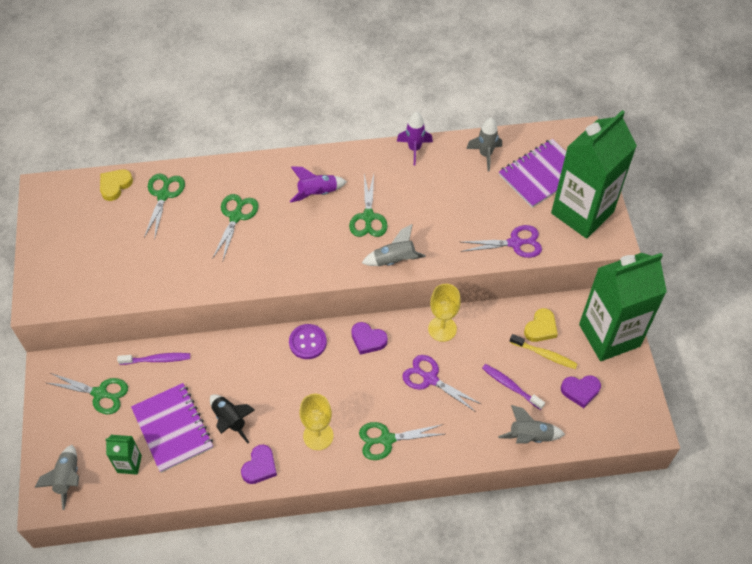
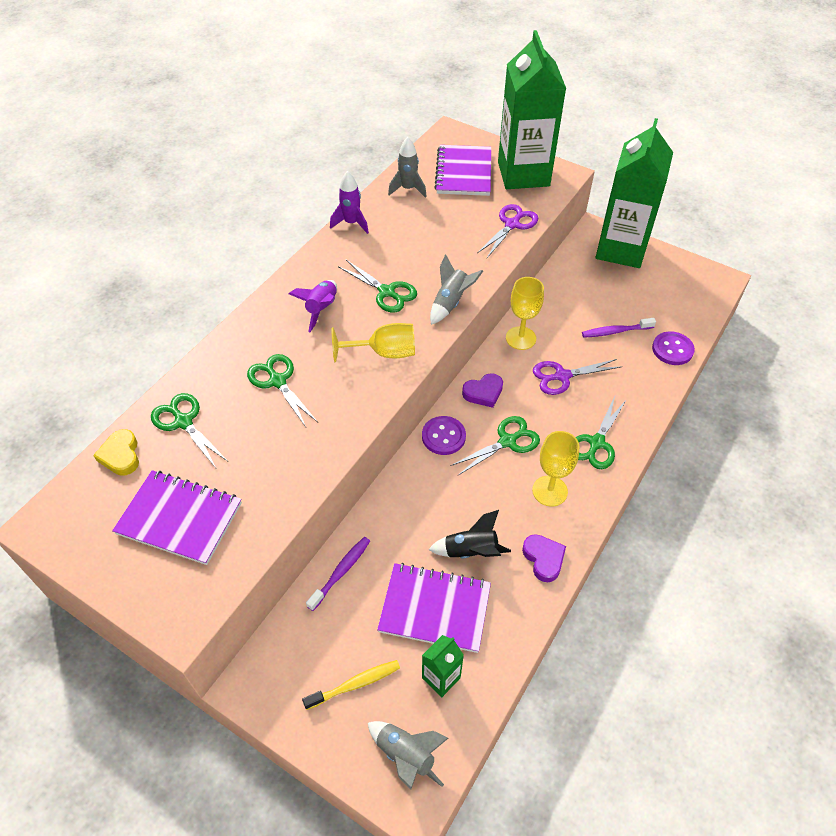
camera: 50 degrees left, 5 degrees down
green scissors [47,373,128,415] -> green scissors moved to [451,416,540,475]
grey rocket [498,405,565,444] -> purple button [652,331,695,365]
yellow toothbrush [510,334,578,369] -> yellow toothbrush moved to [302,660,400,710]
yellow heart [524,308,558,342] -> none
purple heart [561,375,601,408] -> none
none -> purple notebook [112,470,242,565]
none -> yellow goblet [332,323,415,362]

